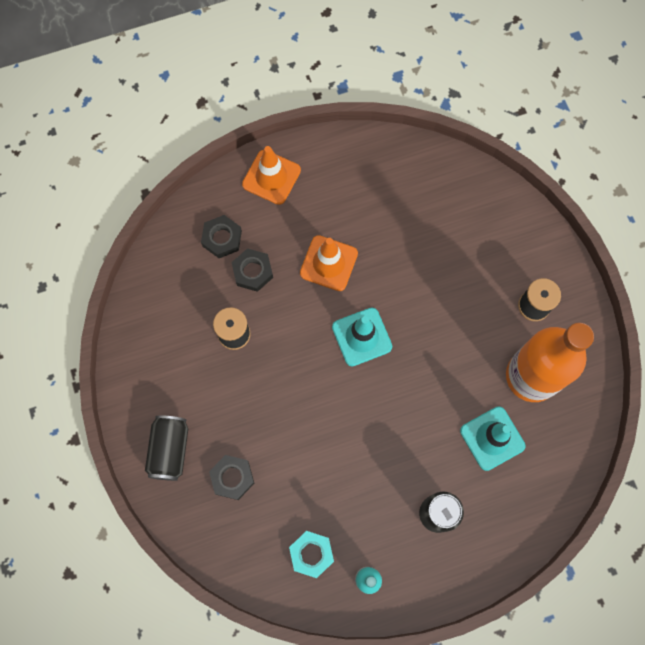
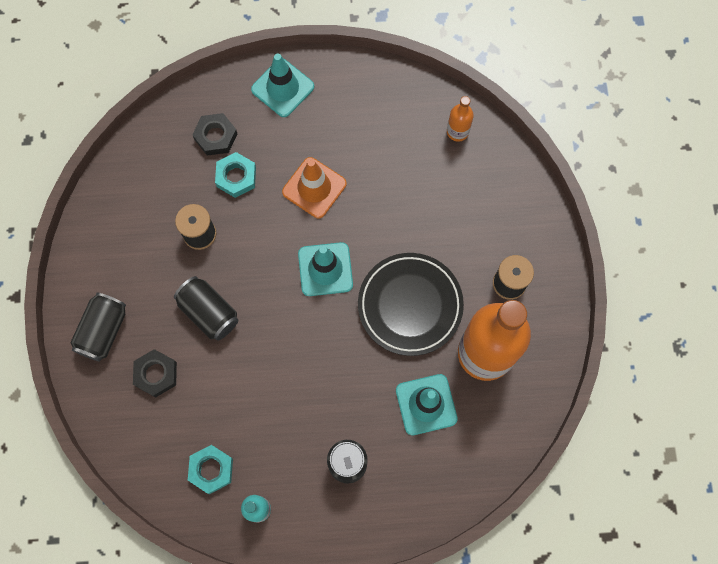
camera: 15 degrees right, 0 degrees up
black nut [231,248,273,292] -> turquoise nut [215,152,256,198]
orange traffic cone [242,146,301,205] -> turquoise traffic cone [251,53,314,117]
none -> black can [174,276,238,341]
none -> black plate [358,253,464,356]
none -> orange bottle [447,96,474,142]

